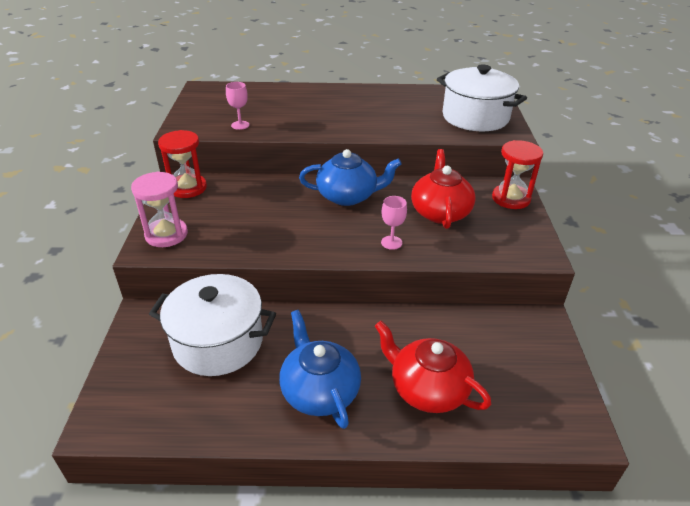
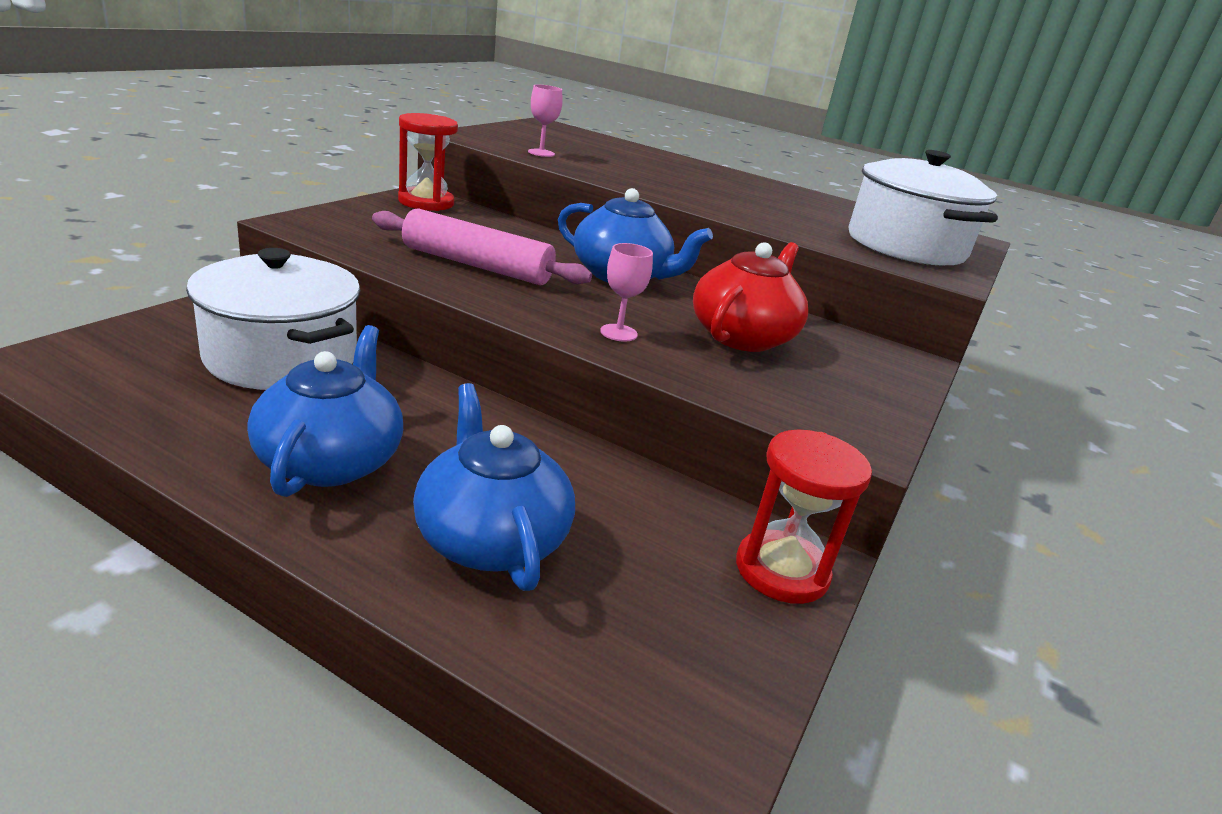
camera: 25 degrees right, 10 degrees down
pink hourglass [131,172,188,247] -> none
red teapot [375,321,491,413] -> blue teapot [413,383,575,591]
red hourglass [492,140,543,209] -> red hourglass moved to [736,429,872,604]
none -> pink rolling pin [372,208,592,285]

